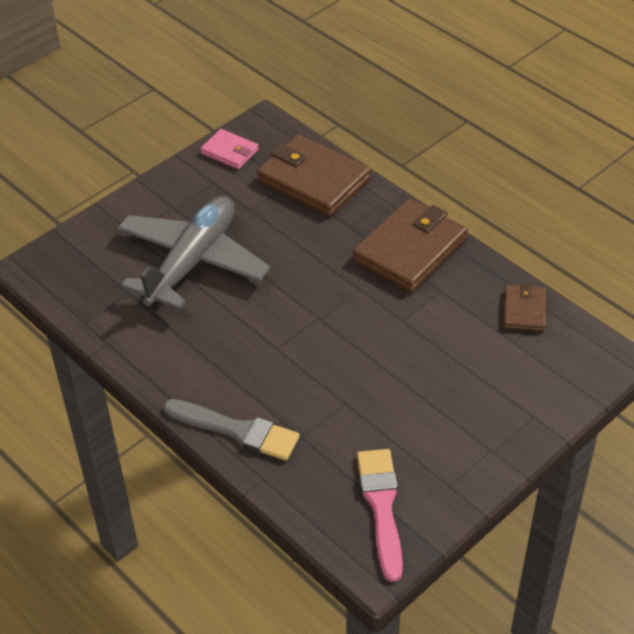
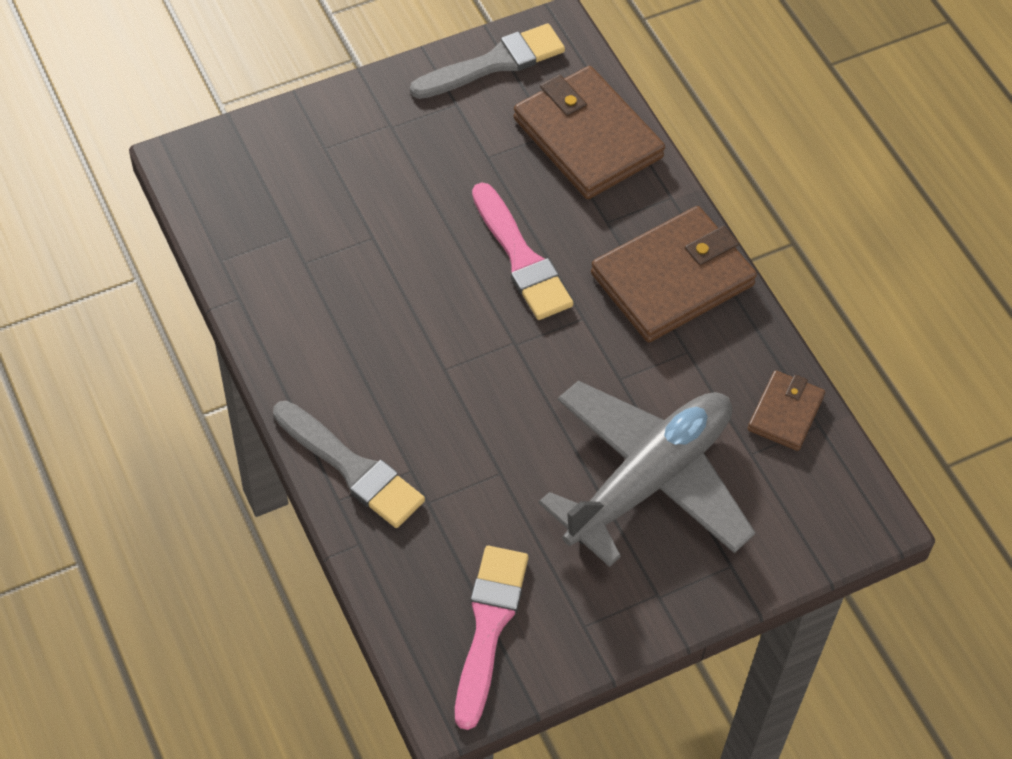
camera: 15 degrees right, 10 degrees up
grey plane [117,196,270,309] -> grey plane moved to [539,380,756,567]
pink wallet [200,129,259,169] -> grey brush [410,23,565,99]
none -> pink brush [472,182,573,320]

